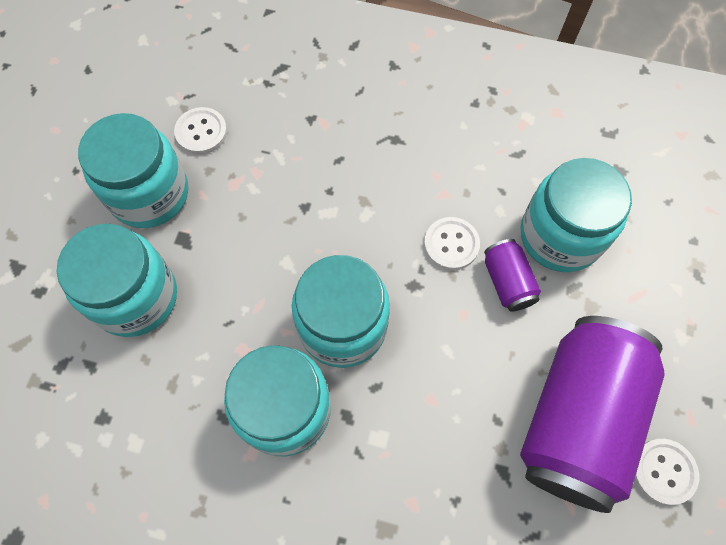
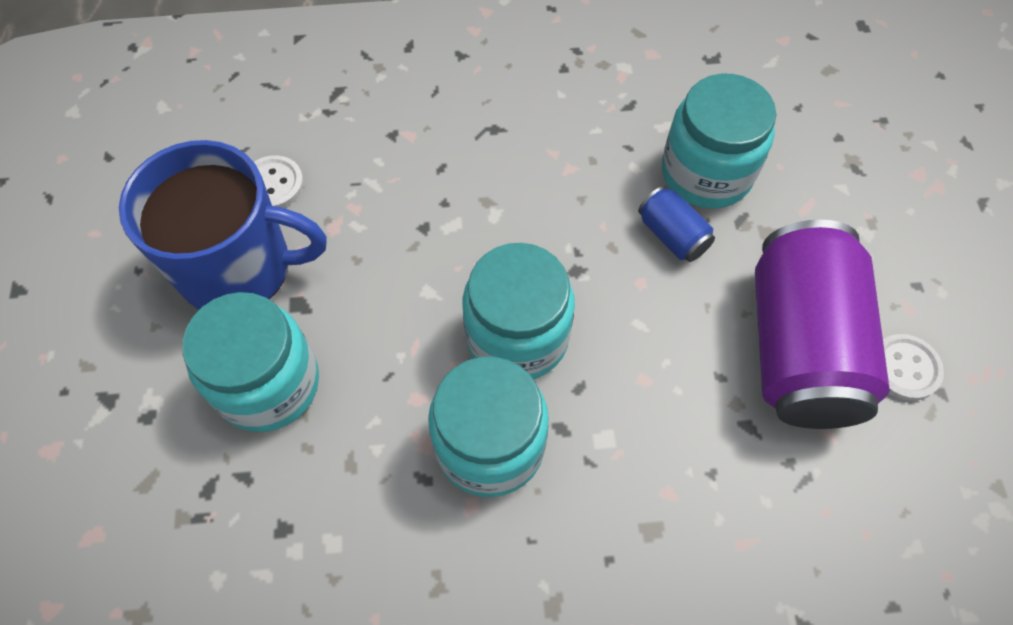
camera: 20 degrees left, 5 degrees down
turquoise jar [78,113,188,228] -> blue mug [119,140,327,310]
white button [424,217,480,270] -> none
purple can [484,239,541,312] -> blue can [638,186,715,262]

